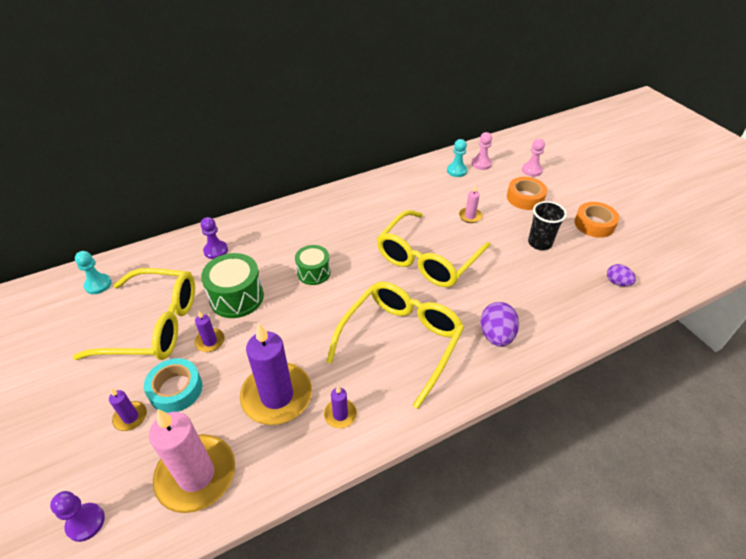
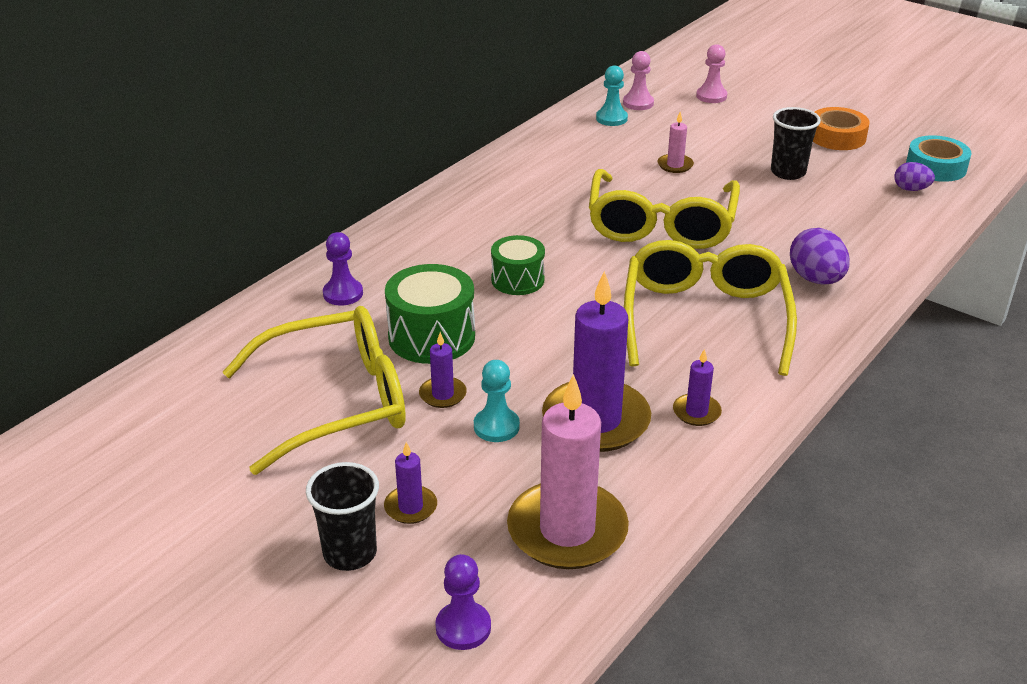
camera: 25 degrees left, 10 degrees down
turquoise pawn [75,251,112,294] -> turquoise pawn moved to [474,360,520,442]
turquoise tape [144,358,202,413] -> turquoise tape moved to [906,135,972,182]
orange tape [507,177,547,210] -> none
none -> black cup [306,462,379,571]

